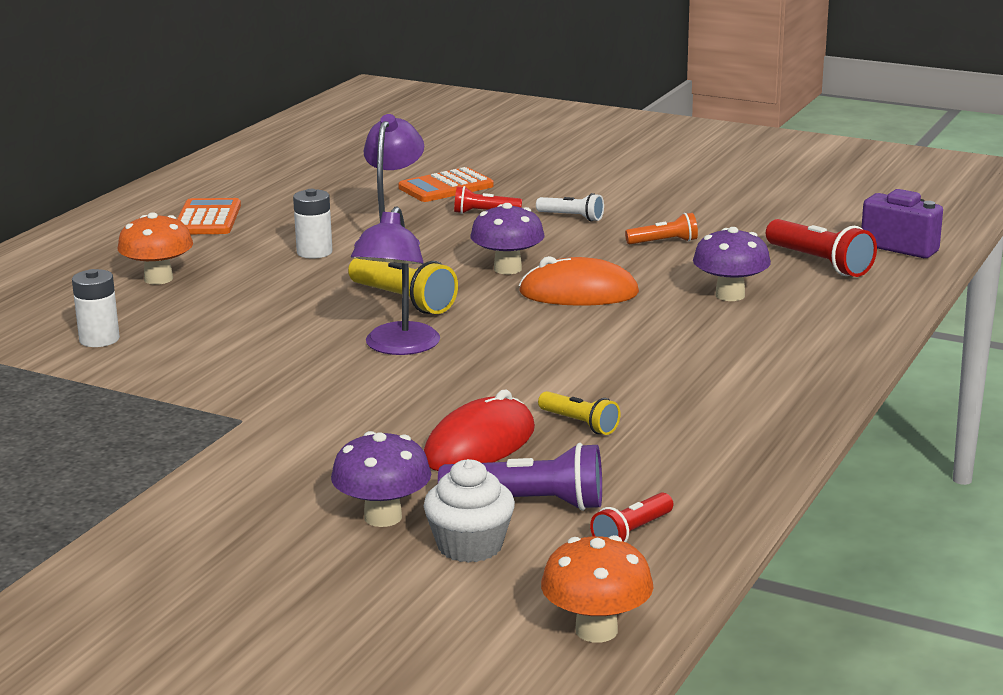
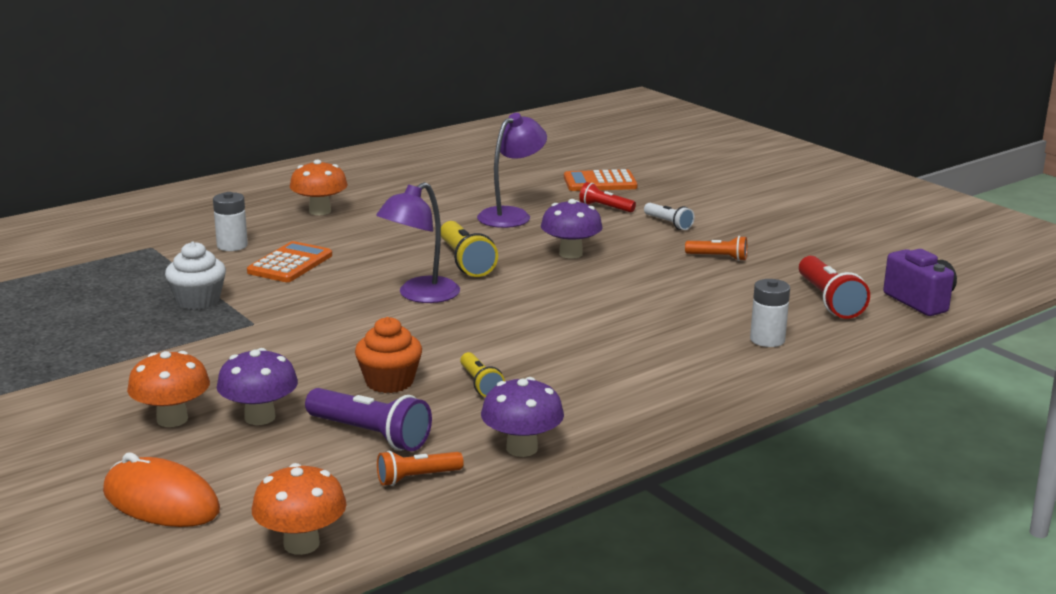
camera: 25 degrees right, 0 degrees up
orange calculator [177,198,241,234] -> orange calculator moved to [247,241,332,282]
white battery [293,189,332,259] -> white battery moved to [750,279,790,347]
red mouse [424,390,535,471] -> orange cupcake [355,317,422,393]
white cupcake [424,459,515,563] -> white cupcake moved to [165,241,226,309]
orange mouse [519,256,639,306] -> orange mouse moved to [103,453,220,527]
red flashlight [590,493,673,542] -> orange flashlight [377,450,464,486]
purple mushroom [693,227,771,301] -> purple mushroom moved to [481,377,564,457]
none -> orange mushroom [127,351,210,427]

